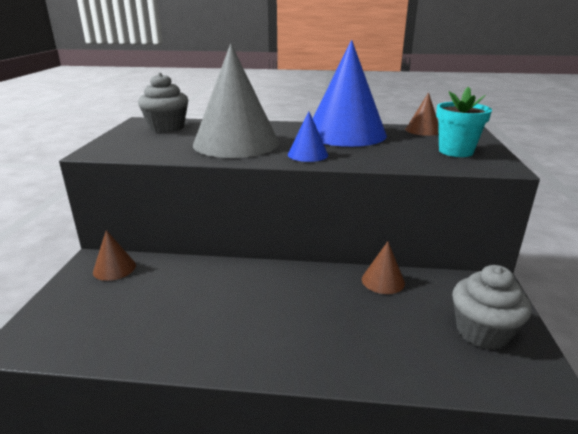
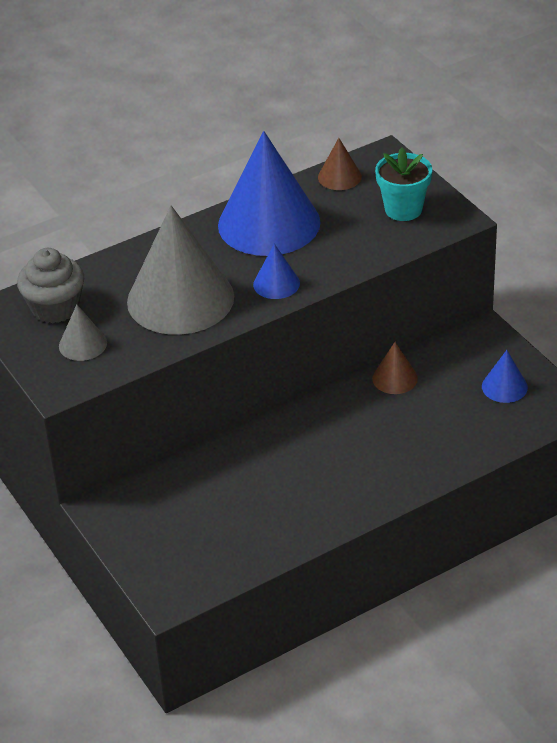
camera: 35 degrees left, 15 degrees up
brown cone [93,230,136,281] -> none
grey cupcake [452,265,532,350] -> blue cone [482,350,528,403]
none -> grey cone [59,304,107,361]

